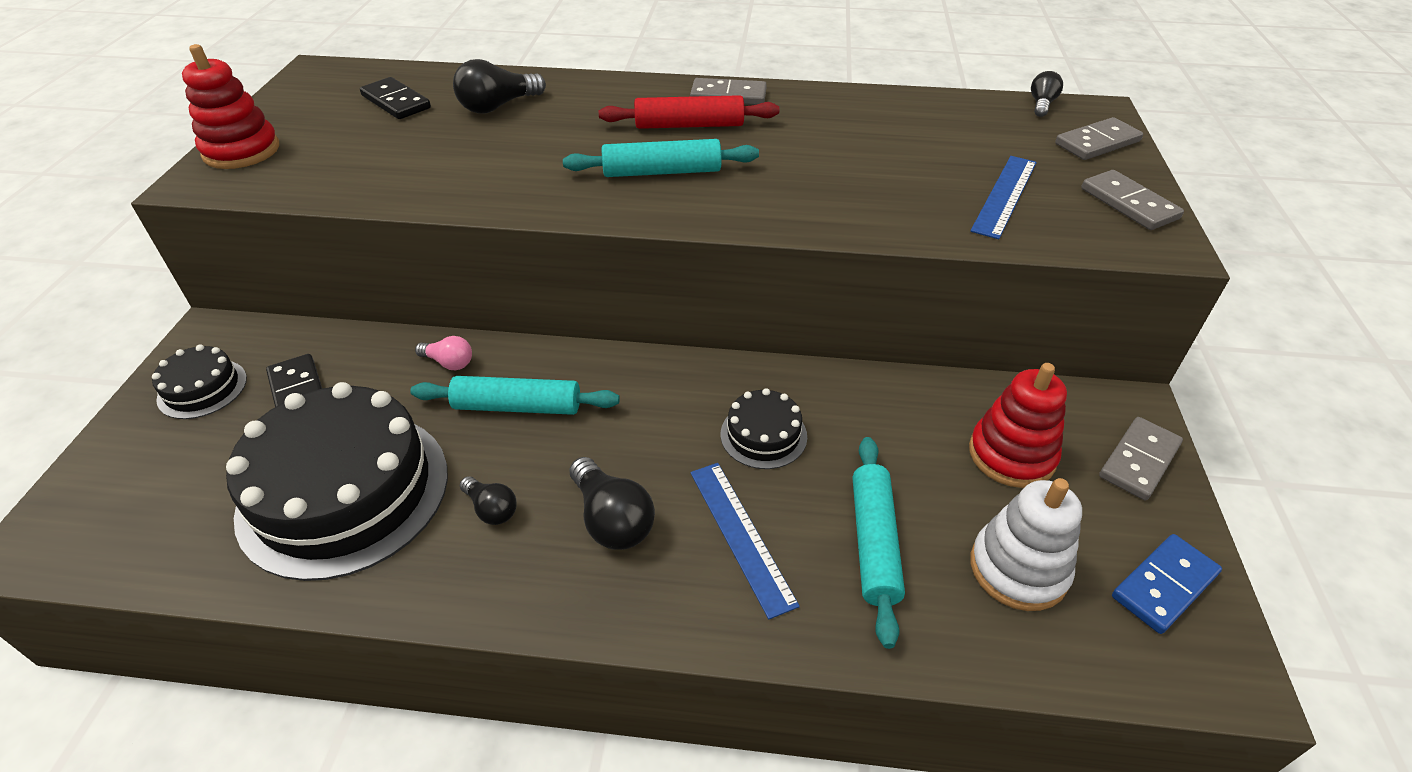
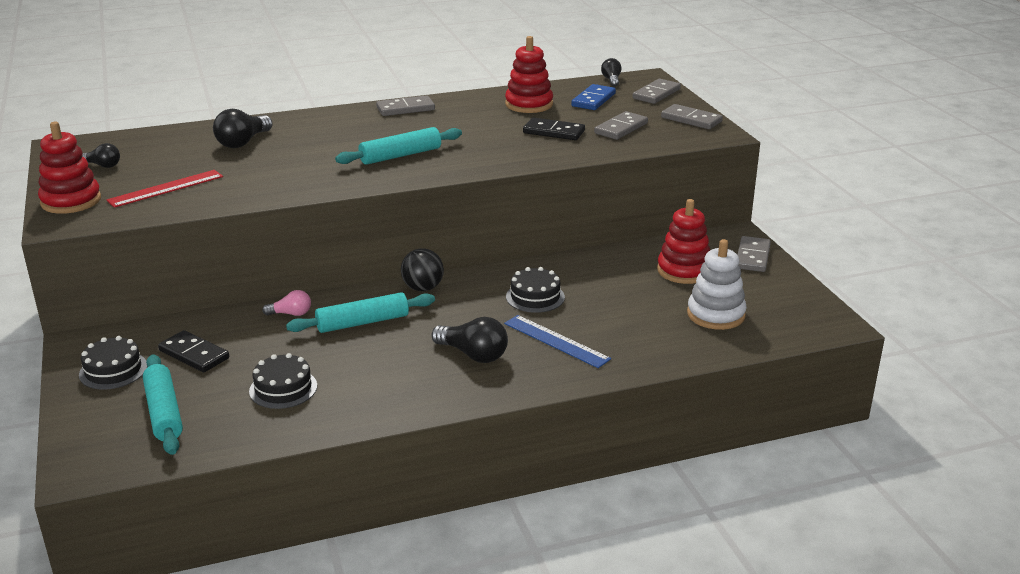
camera: 25 degrees left, 15 degrees down
black cake [226,382,448,581] -> black cake [249,353,317,409], size x0.46
black domino [360,77,431,119] -> black domino moved to [523,117,585,140]
black light bulb [460,476,517,525] -> black light bulb moved to [82,143,120,168]
red rolling pin [599,95,779,129] -> none
turquoise rolling pin [853,437,905,649] -> turquoise rolling pin moved to [143,354,183,455]
blue ruler [970,156,1037,239] -> grey domino [594,111,648,140]
blue domino [1112,534,1222,634] -> blue domino moved to [571,84,616,110]
none -> red ruler [106,170,223,208]
none -> black ball [401,248,444,291]
none -> red stacking toy [505,36,553,113]

